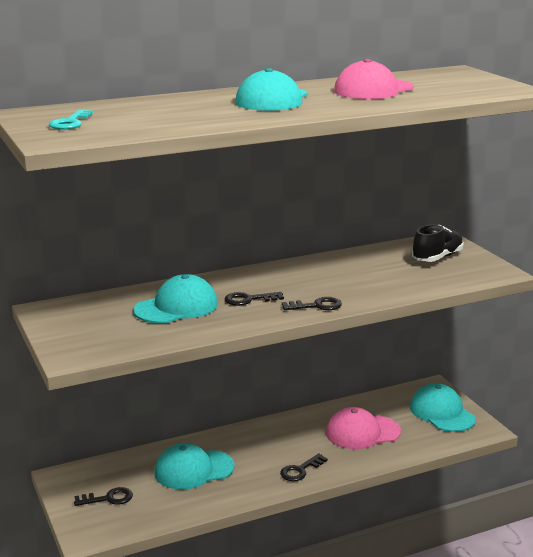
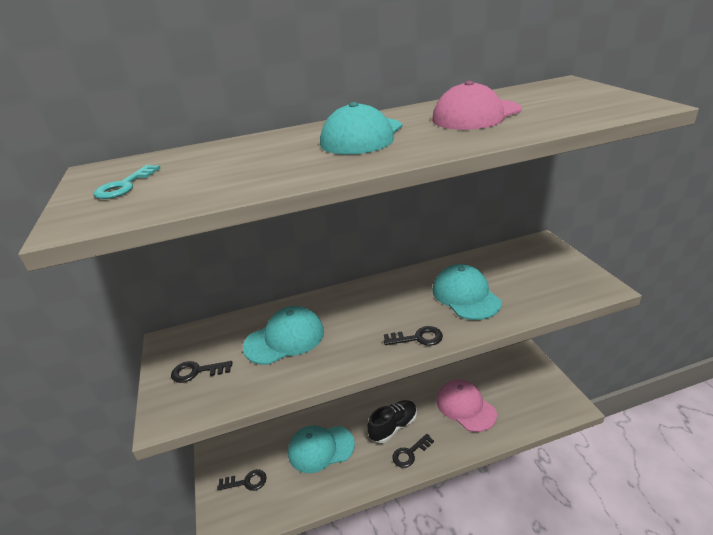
camera: 10 degrees right, 10 degrees up
black key [224,292,284,306] -> black key moved to [171,361,232,383]
pink cap [326,407,401,449] -> pink cap turned 60 degrees clockwise [436,379,497,432]
turquoise cap [410,383,476,432] -> turquoise cap moved to [432,264,502,320]
black shoe [412,225,464,262] -> black shoe moved to [367,400,417,443]

